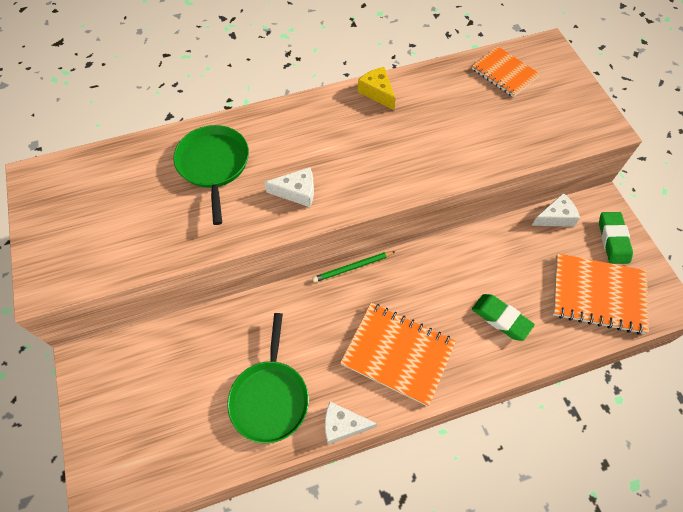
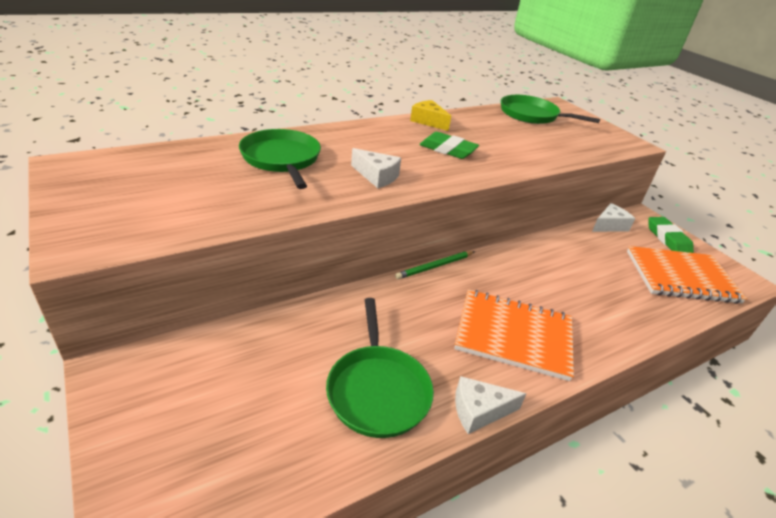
camera: 15 degrees left, 25 degrees down
white cheese [264,167,314,207] -> white cheese turned 45 degrees clockwise [351,148,401,188]
orange notebook [472,46,540,97] -> green pan [501,95,600,124]
green eraser [472,294,535,341] -> green eraser moved to [419,132,479,159]

